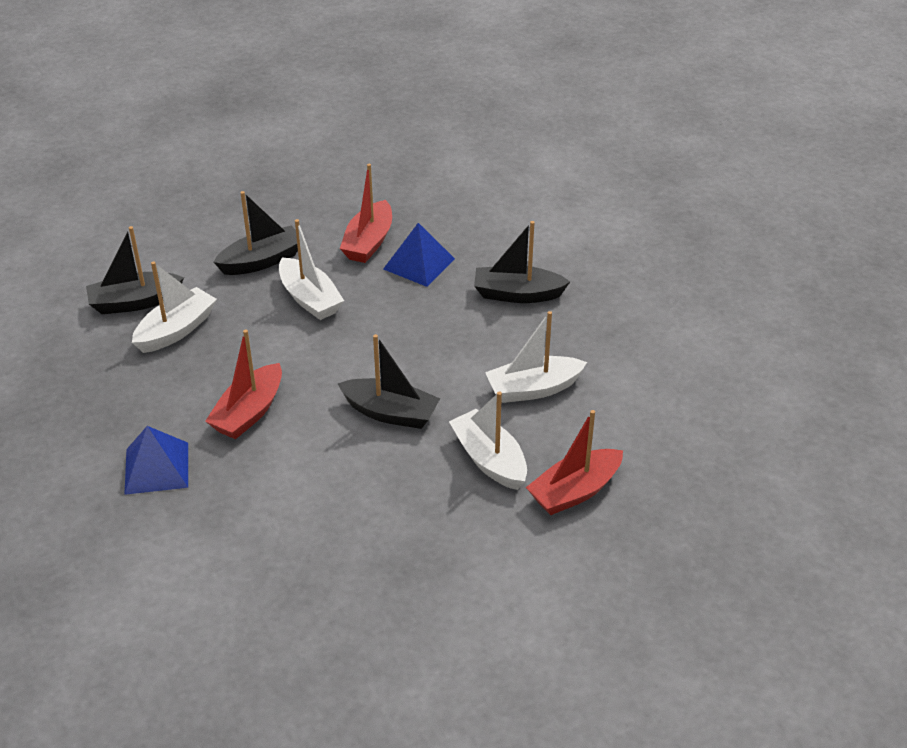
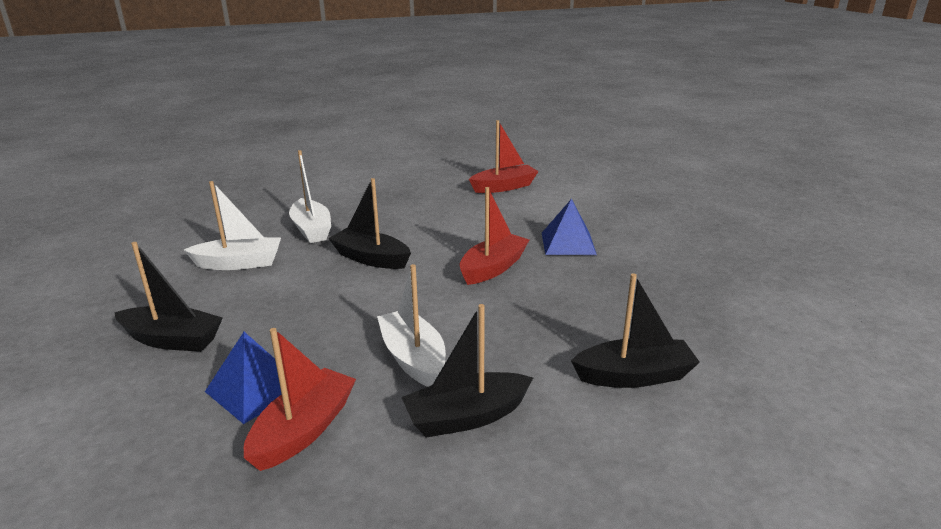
camera: 170 degrees left, 15 degrees down
white boat [132,261,217,353] -> none
red boat [526,410,623,515] -> red boat moved to [469,120,539,193]

